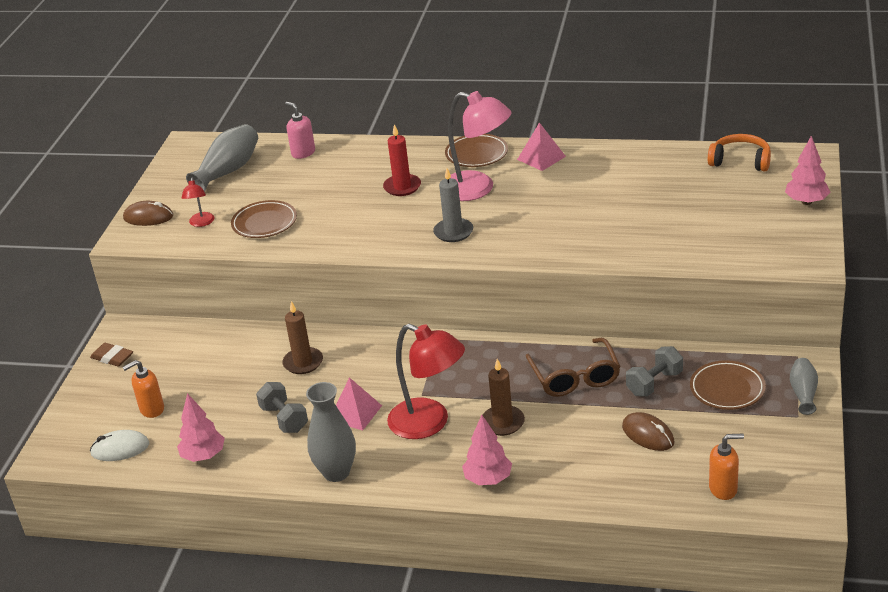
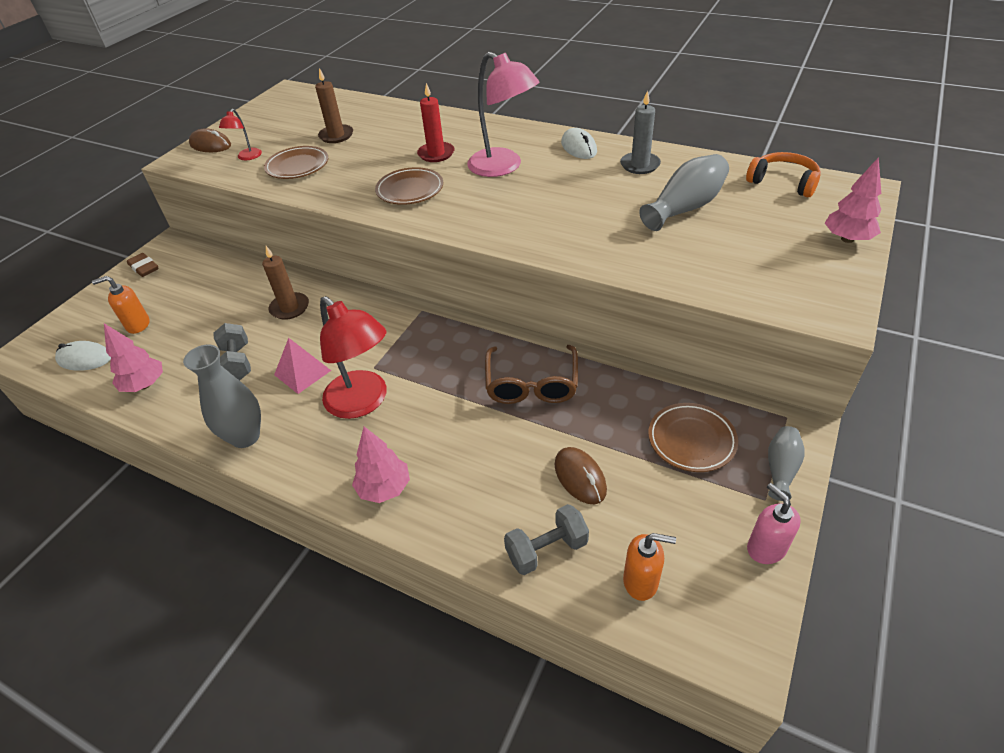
camera: 15 degrees right, 10 degrees up
grey vase [186,124,258,192] -> grey vase moved to [639,154,729,231]
pink soap dispenser [285,102,315,159] -> pink soap dispenser moved to [747,483,801,564]
grey candle [433,168,473,242] -> grey candle moved to [620,90,661,174]
brown plate [445,134,508,167] -> brown plate moved to [375,167,443,205]
brown candle [483,359,525,436] -> brown candle moved to [315,68,353,143]
pink pyramid [517,122,566,171] -> white mouse [561,128,597,159]
grey dumbbell [626,346,683,396] -> grey dumbbell moved to [504,504,589,575]

